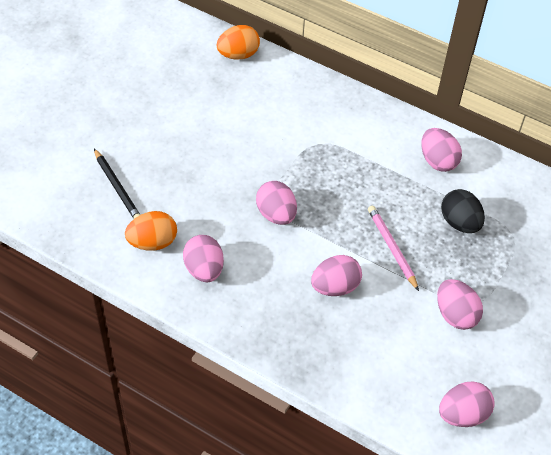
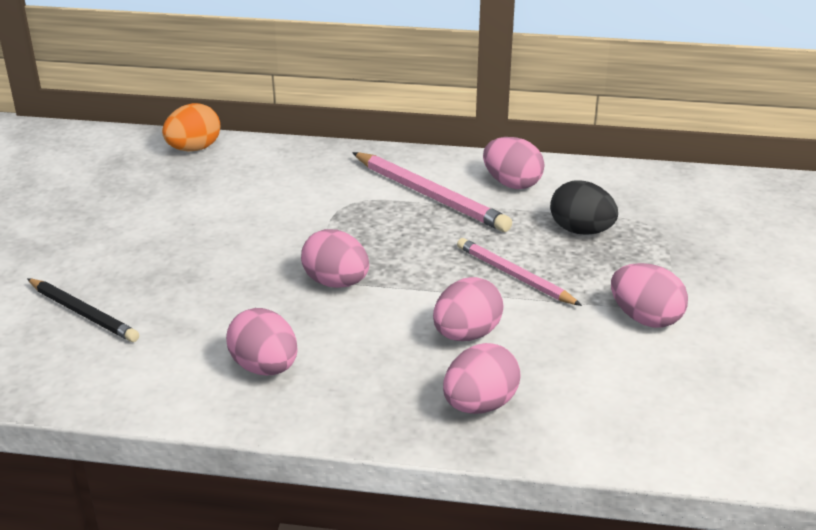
camera: 20 degrees left, 20 degrees down
orange egg [125,211,177,251] -> none
pink egg [439,382,495,427] -> pink egg moved to [443,343,521,414]
none -> pink pencil [352,152,512,232]

